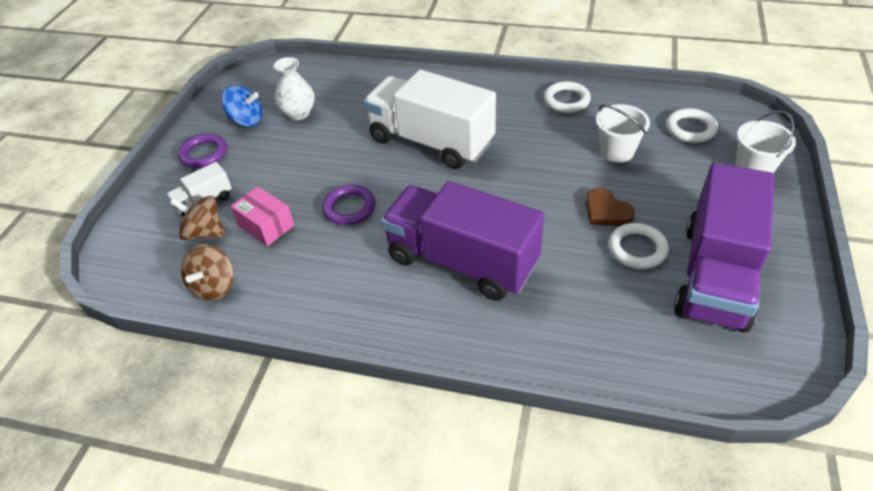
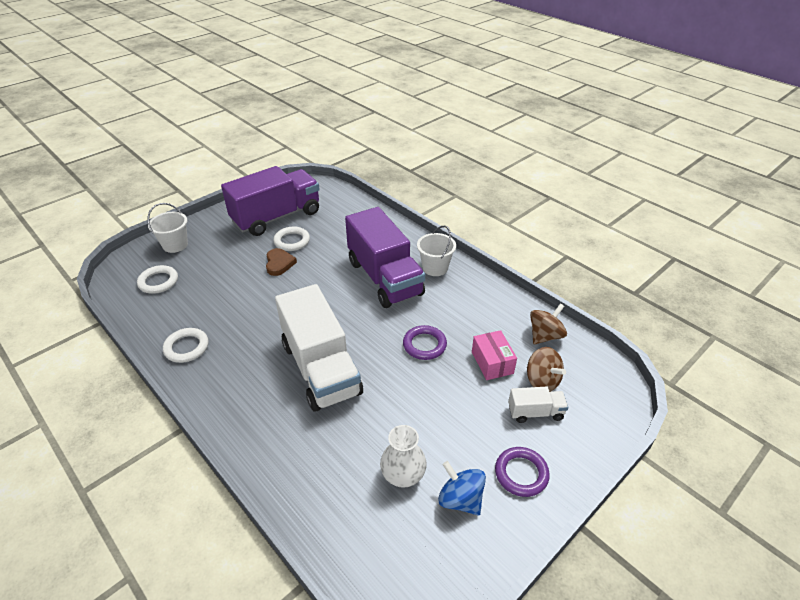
camera: 150 degrees left, 5 degrees down
white bucket [596,104,650,163] -> white bucket moved to [417,226,456,276]

